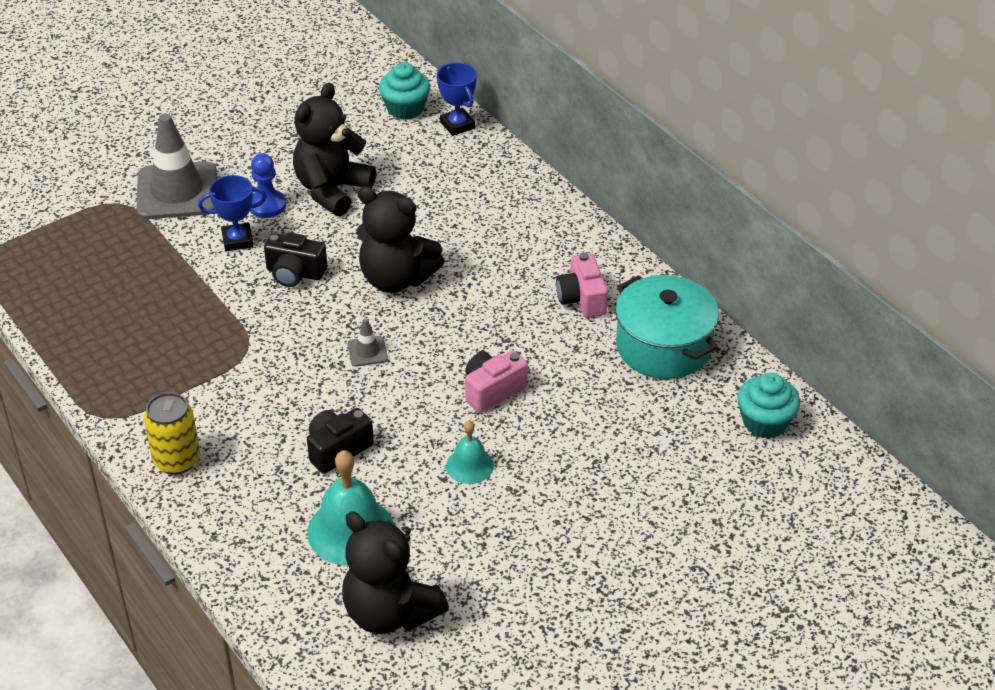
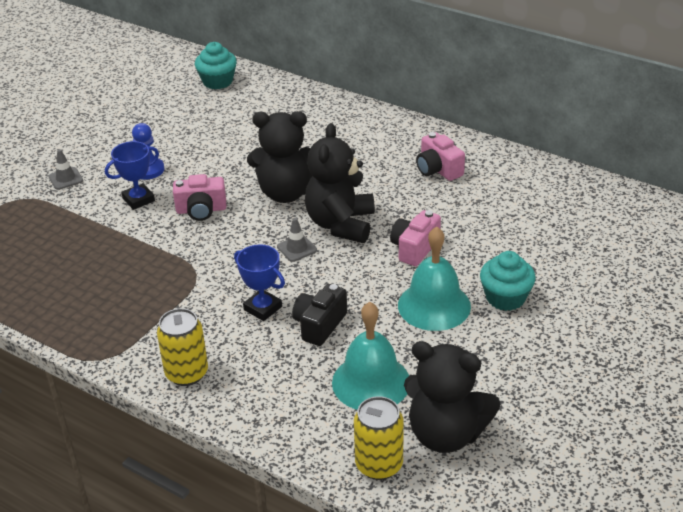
camera: 20 degrees left, 5 degrees down
grey traffic cone [137,114,217,219] -> grey traffic cone [49,149,83,190], size x0.43
black camera [264,232,327,287] -> pink camera [173,174,226,221]
black teddy bear [293,82,376,216] -> black teddy bear moved to [305,123,375,243]
blue trophy [437,63,477,136] -> blue trophy moved to [234,244,285,321]
turquoise bell [446,421,494,484] -> turquoise bell [398,227,471,331], size x1.76
turquoise pot [615,275,719,379] -> none
turquoise cupcake [737,373,800,439] -> turquoise cupcake moved to [480,251,536,311]
none -> yellow can [354,396,404,480]

